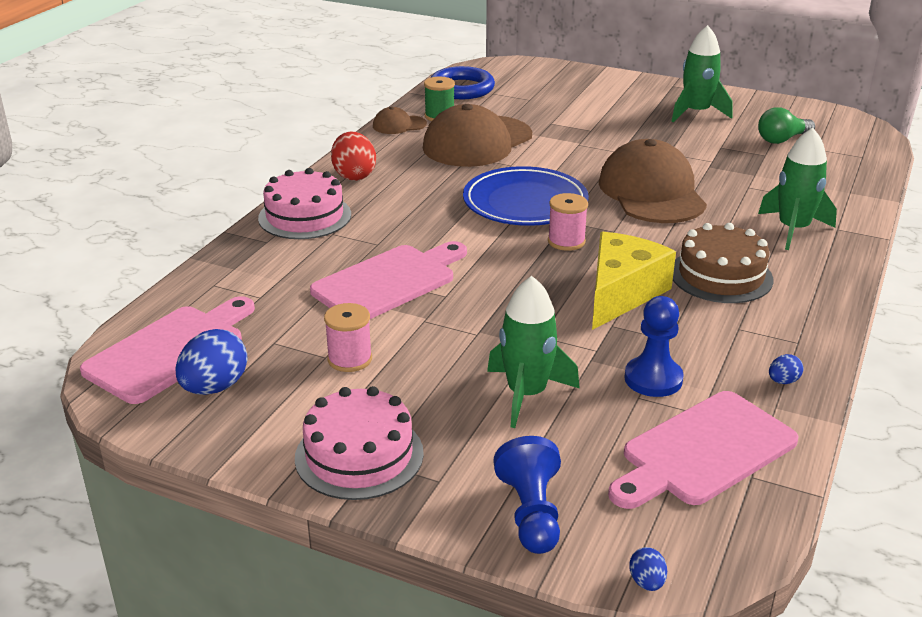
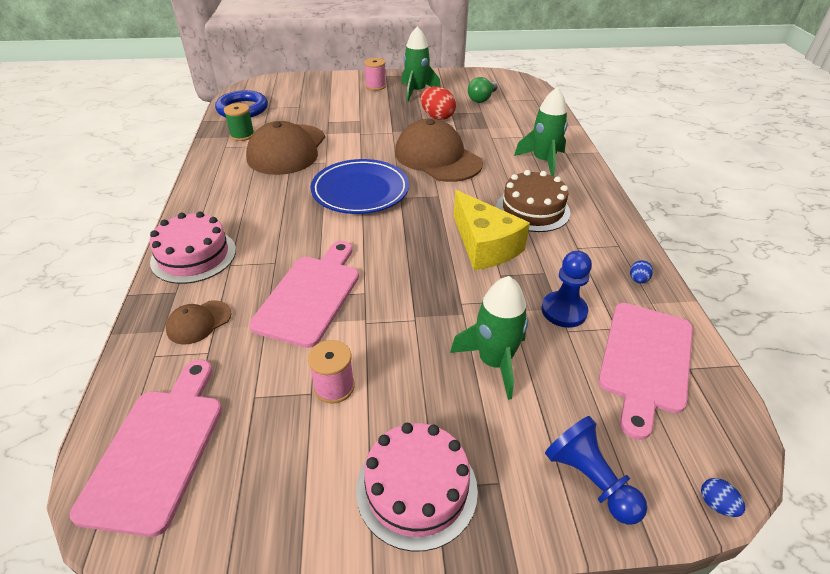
camera: 30 degrees left, 10 degrees up
blue egg [175,329,248,395] -> none
red egg [331,132,376,181] -> red egg moved to [421,86,456,120]
brown cap [373,107,427,134] -> brown cap moved to [166,300,231,345]
pink spool [548,193,588,251] -> pink spool moved to [364,58,386,91]
yellow cheese [592,232,676,330] -> yellow cheese turned 150 degrees clockwise [454,190,530,270]

